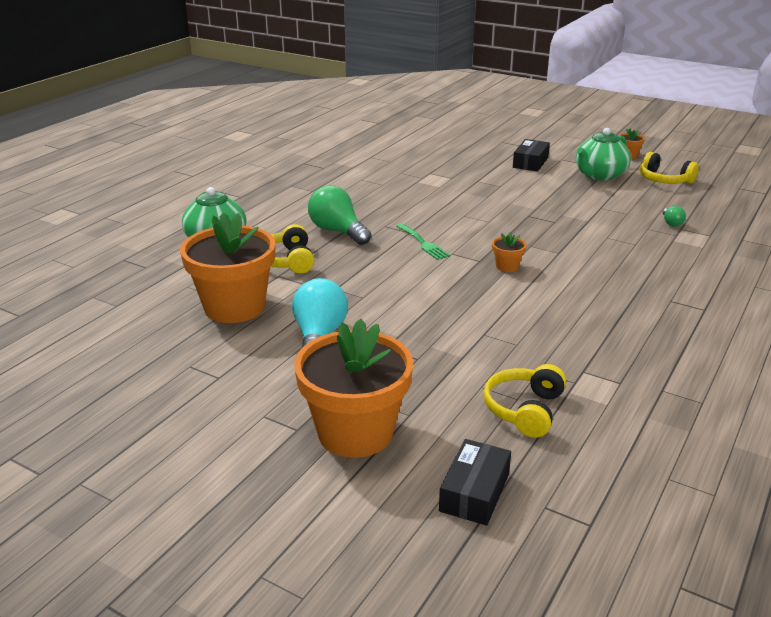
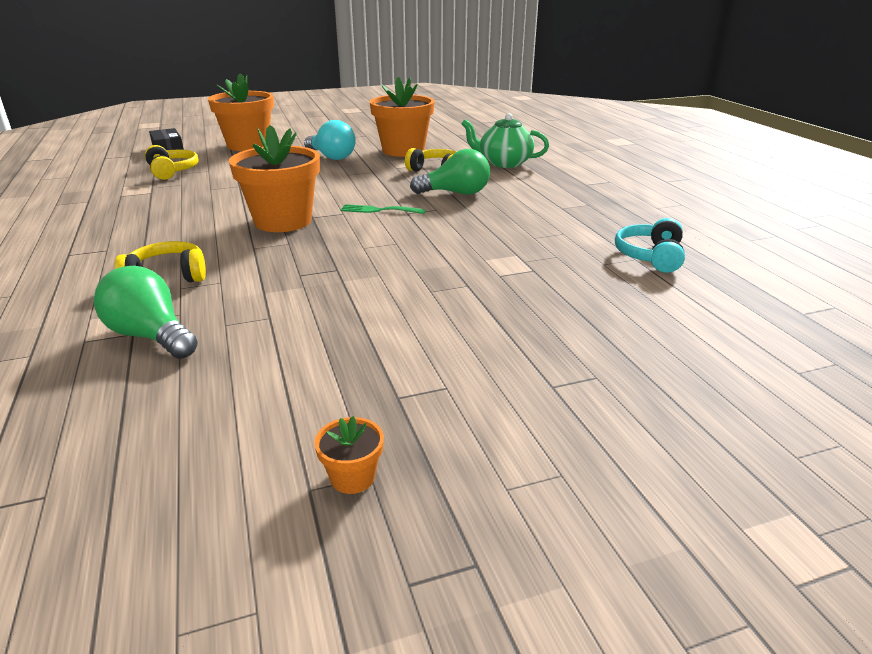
camera: 130 degrees right, 0 degrees up
orange flower pot [492,232,526,272] -> orange flower pot [229,125,320,232], size x2.46
black box [513,139,550,172] -> none
green teapot [576,128,631,181] -> none
yellow headphones [640,152,699,184] -> yellow headphones moved to [115,241,206,282]
green light bulb [663,206,686,227] -> green light bulb [94,266,198,359], size x2.15
none -> turquoise headphones [615,218,685,273]

